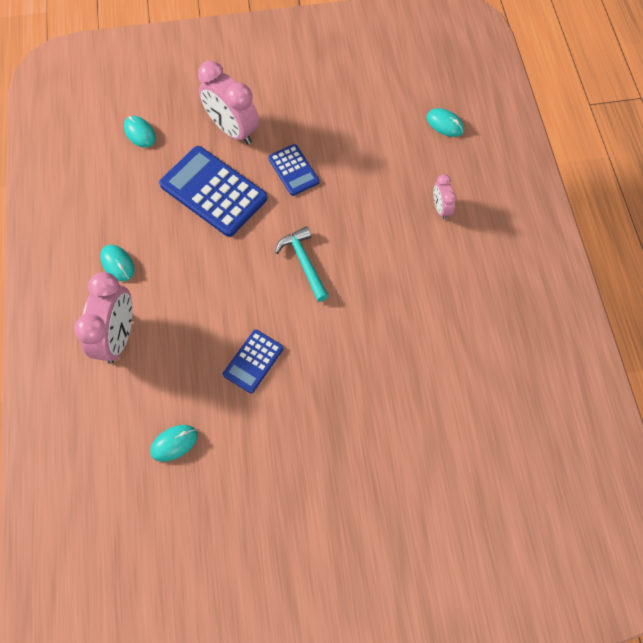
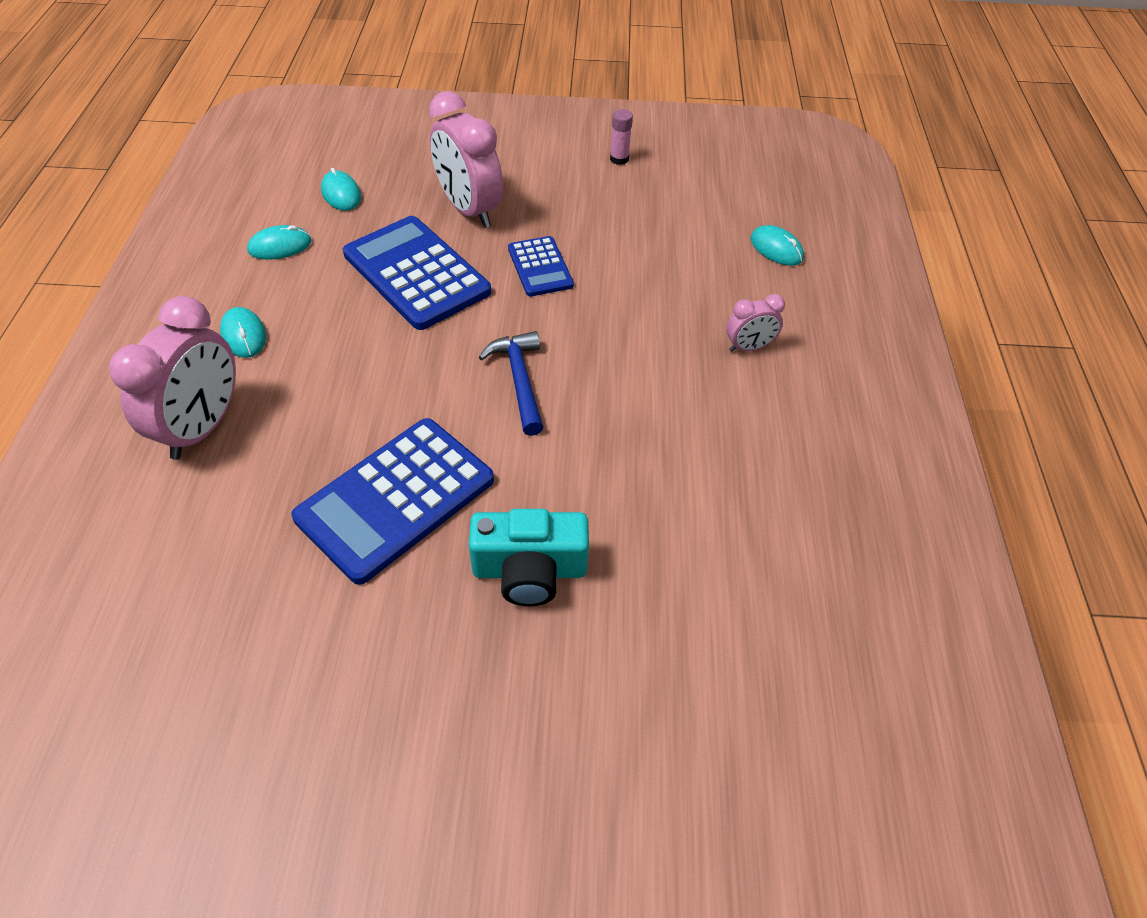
camera: 10 degrees right, 15 degrees down
turquoise mouse [150,425,198,462] -> turquoise mouse moved to [247,225,312,260]
blue calculator [223,330,284,393] -> blue calculator [292,418,494,585], size x1.82
turquoise hammer [275,226,329,302] -> blue hammer [479,331,544,436]
pink clock [433,174,456,220] -> pink clock turned 105 degrees counterclockwise [726,294,785,352]
none -> turquoise camera [469,509,589,606]
none -> pink glue stick [610,109,633,165]

